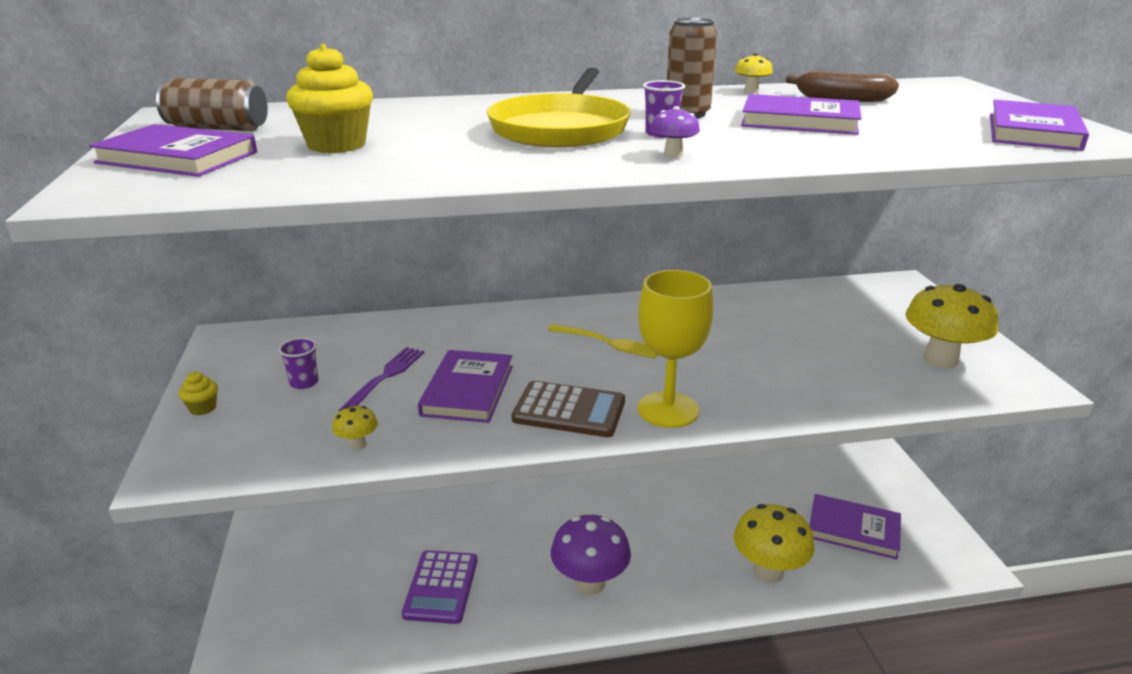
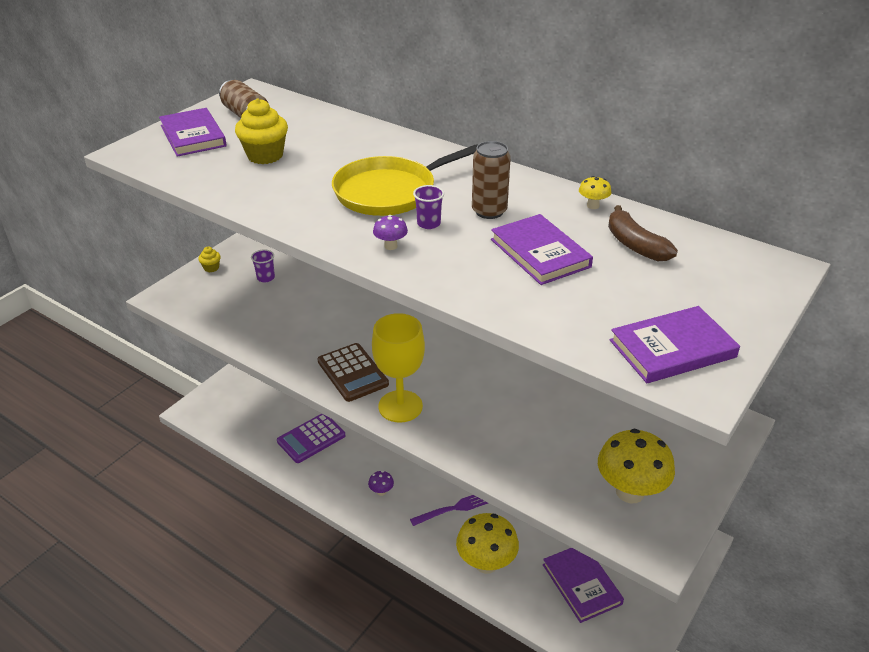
camera: 45 degrees right, 10 degrees up
yellow mushroom [332,406,378,450] -> none
purple fork [338,347,425,412] -> purple fork moved to [410,495,488,526]
purple book [418,350,513,423] -> none
yellow fork [548,324,658,359] -> none
purple mushroom [551,515,631,595] -> purple mushroom [368,471,394,496], size x0.45

